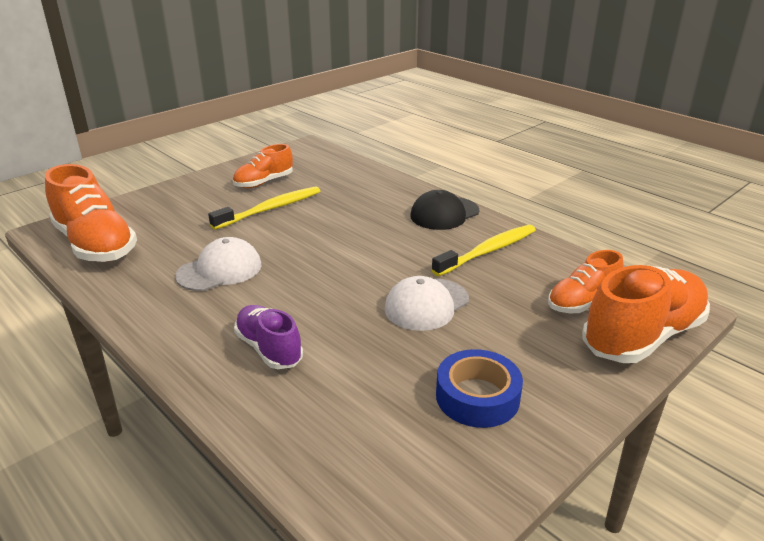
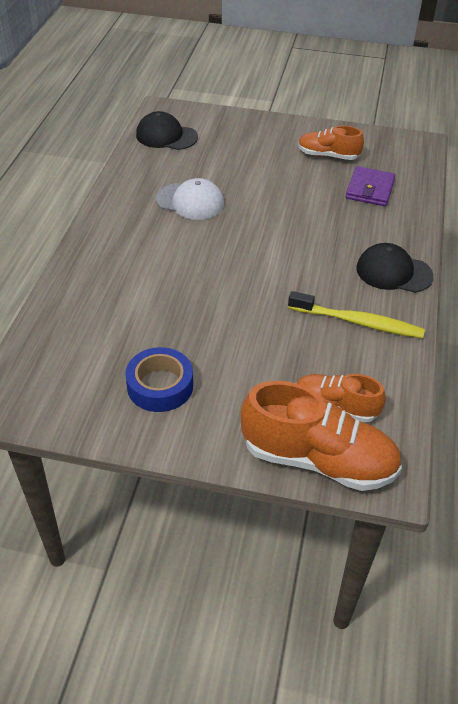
camera: 55 degrees right, 15 degrees up
orange shoe [45,164,137,262] -> black cap [136,111,198,150]
yellow toothbrush [208,186,320,230] -> none
purple shoe [234,305,303,369] -> none
white cap [384,276,469,331] -> none
none -> purple wallet [346,166,396,206]

